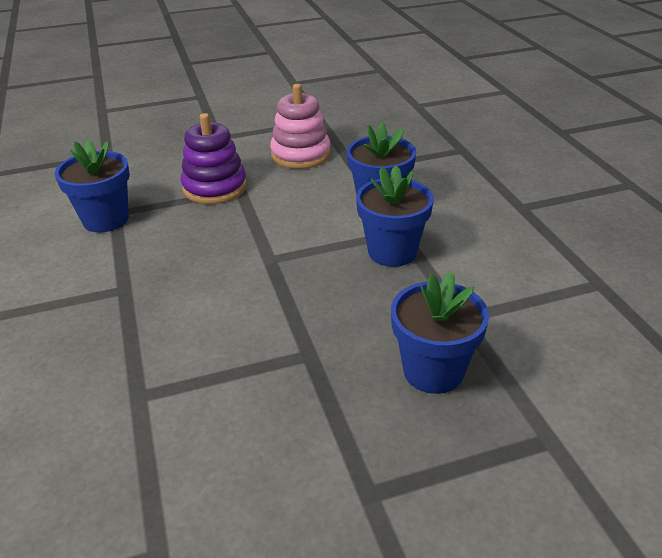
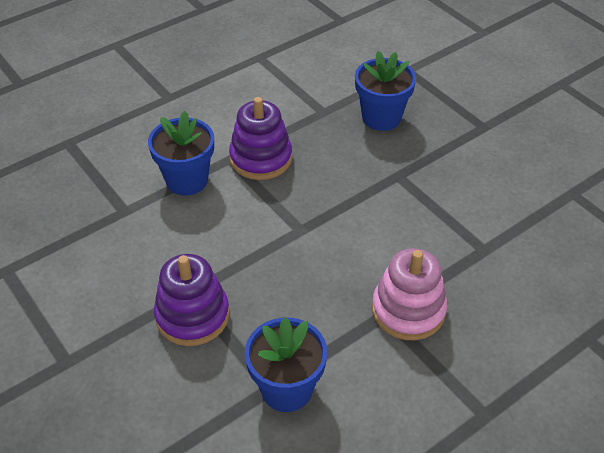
camera: 110 degrees left, 10 degrees up
pink stacking toy [270,84,331,169] -> pink stacking toy moved to [372,249,447,340]
blue flower pot [356,166,434,267] -> purple stacking toy [229,97,292,180]

